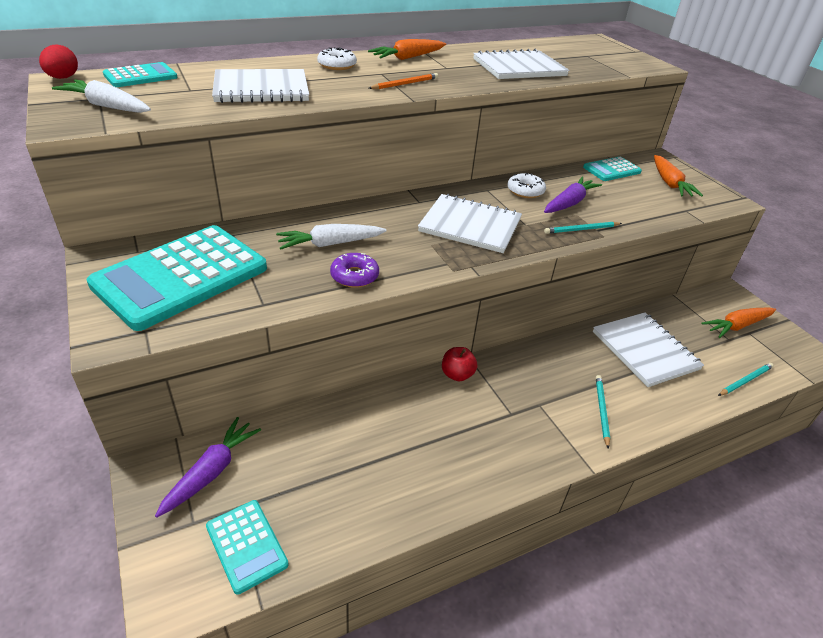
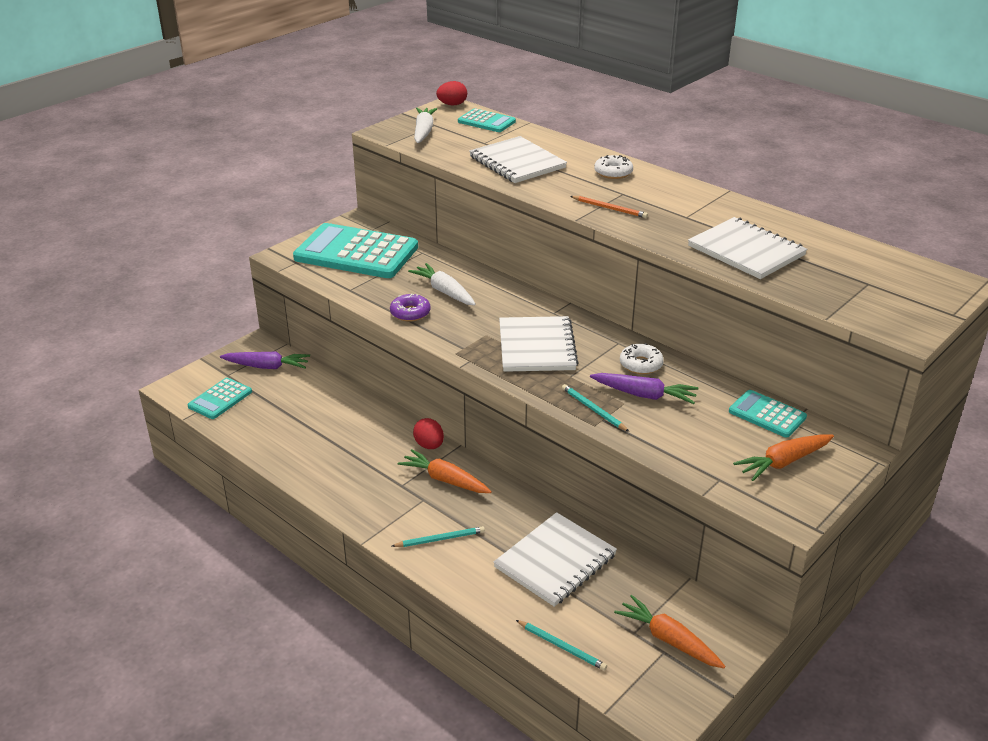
camera: 70 degrees right, 5 degrees down
orange carrot [368,39,446,60] -> orange carrot moved to [398,449,492,493]
red apple [442,347,477,381] -> red egg [413,418,444,449]

